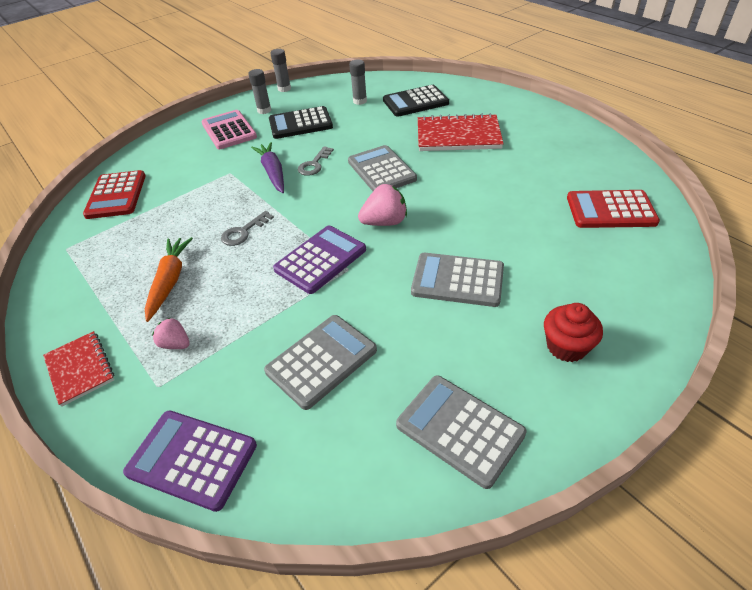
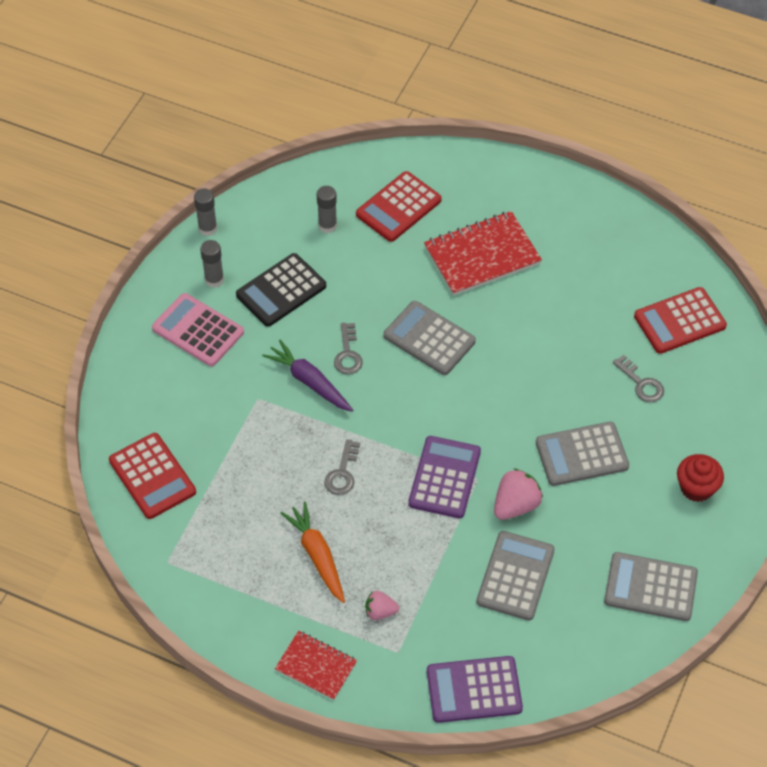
camera: 30 degrees left, 10 degrees up
pink strawberry [358,184,407,226] -> pink strawberry moved to [494,468,543,520]
black calculator [383,85,449,117] -> red calculator [356,171,442,242]
none -> grey key [613,355,664,403]

